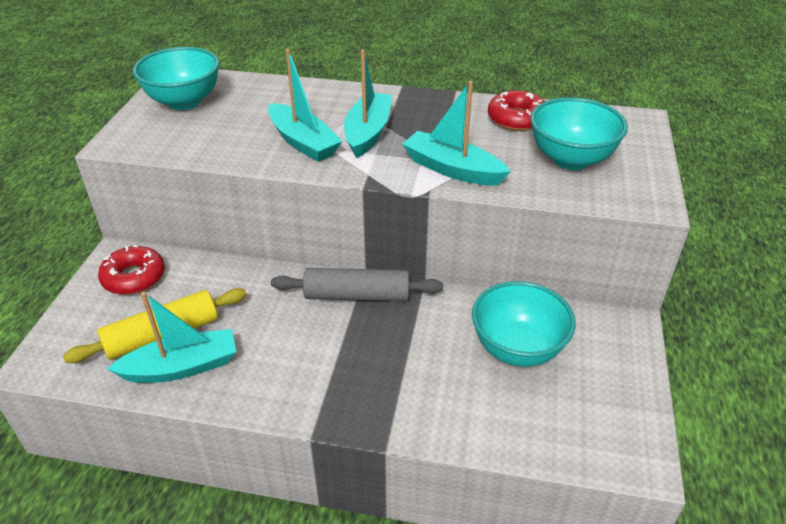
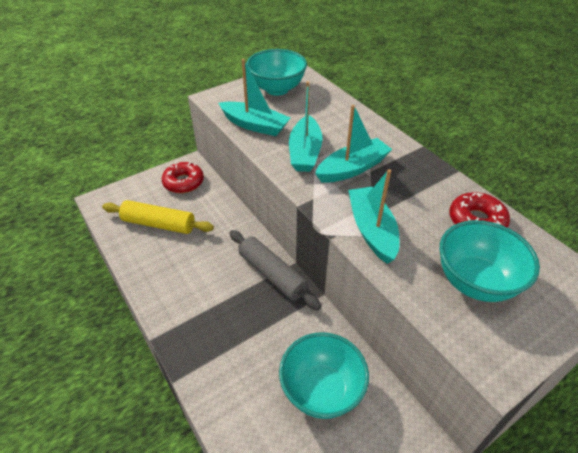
camera: 45 degrees right, 5 degrees up
turquoise boat [107,292,236,383] -> turquoise boat moved to [219,59,290,136]

